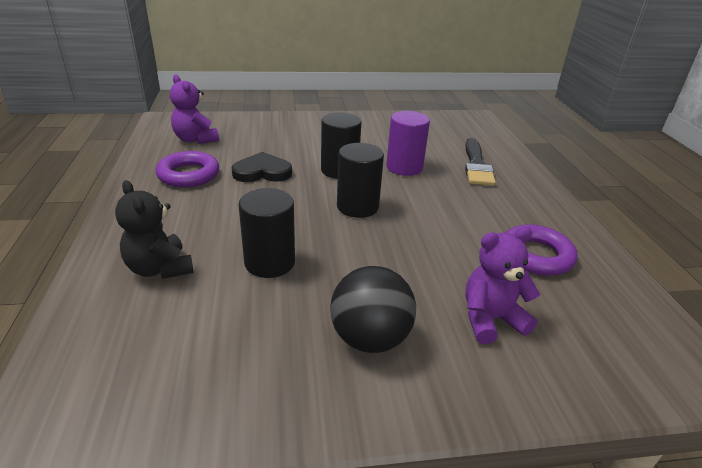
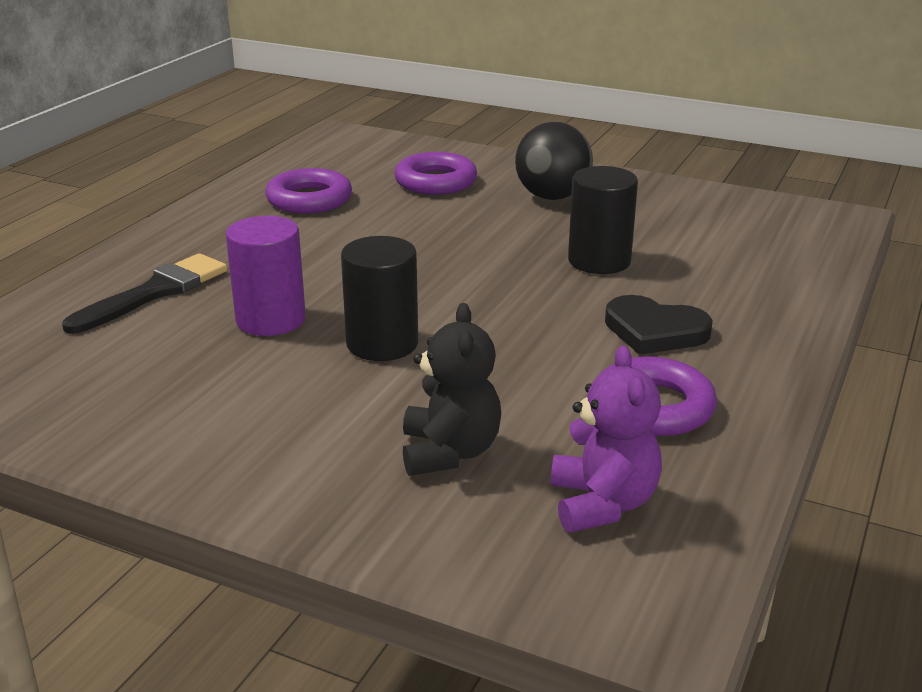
camera: 145 degrees left, 5 degrees down
black teddy bear [115,180,194,279] -> black teddy bear moved to [403,303,501,476]
black heart [231,152,292,182] -> black heart moved to [605,295,713,355]
black cylinder [337,143,384,218] -> none
purple teddy bear [466,227,540,344] -> purple ring [394,152,477,195]

